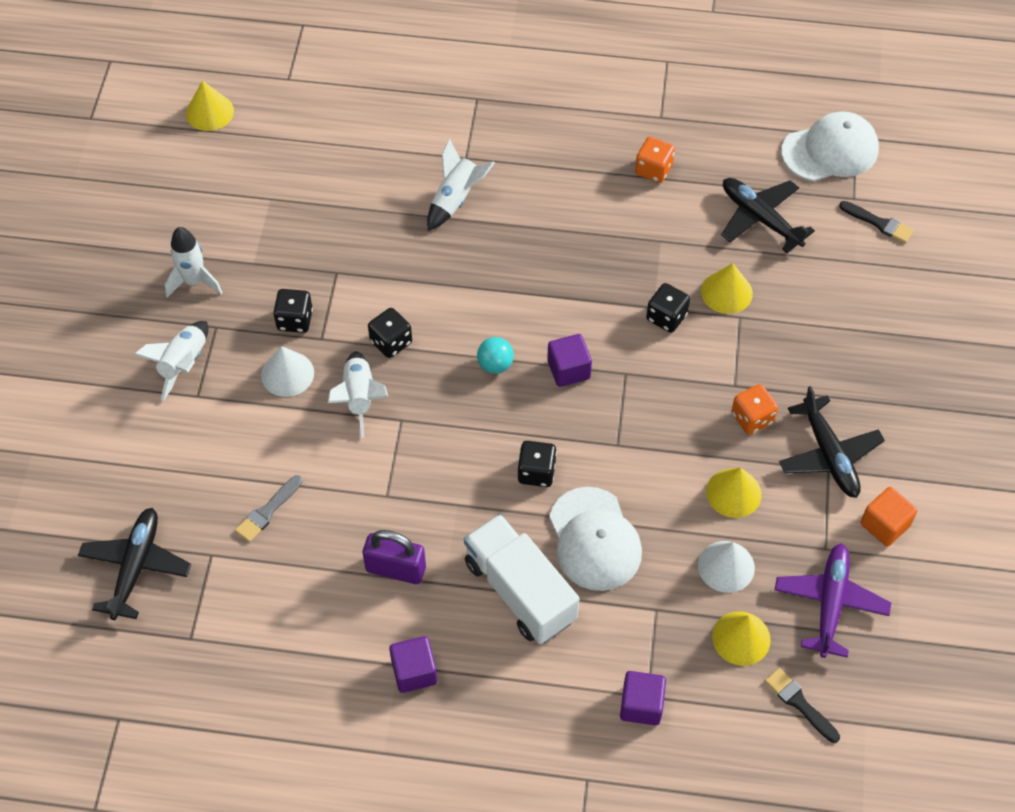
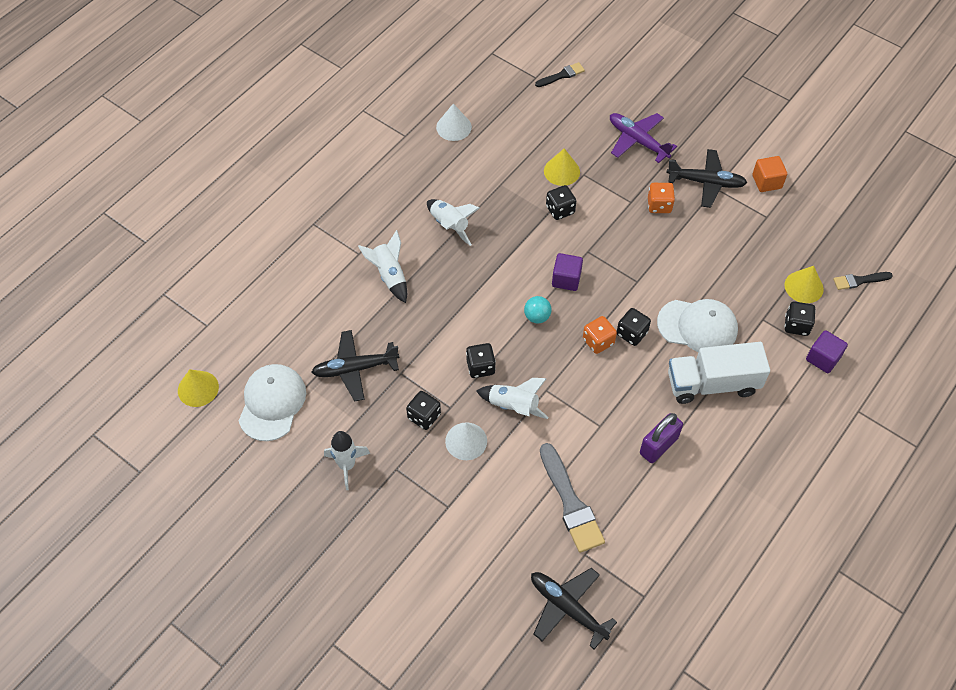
camera: 60 degrees left, 0 degrees up
white rocket [134,321,208,401] -> white rocket moved to [427,199,480,246]
grey brush [235,475,303,542] -> grey brush [540,443,605,553], size x1.80
purple cube [389,636,437,693] -> none
orange dice [635,137,675,183] -> orange dice moved to [583,316,617,354]
white cone [698,541,755,593] -> white cone moved to [436,104,472,141]
yellow cone [706,467,762,518] -> none
black plane [721,178,815,253] -> black plane moved to [312,330,400,401]
purple plane [775,543,891,658] -> purple plane moved to [610,113,677,163]
white cap [781,111,879,181] -> white cap moved to [239,364,306,441]
none -> black dice [785,301,816,336]

